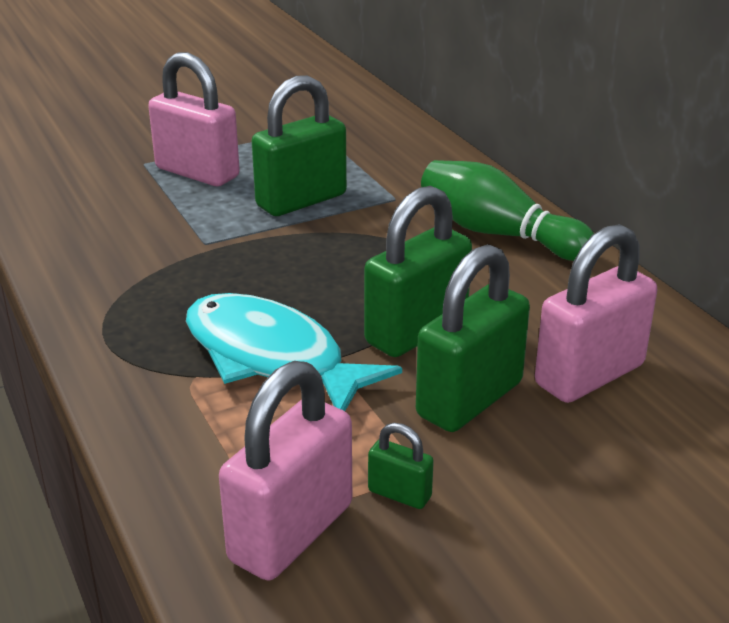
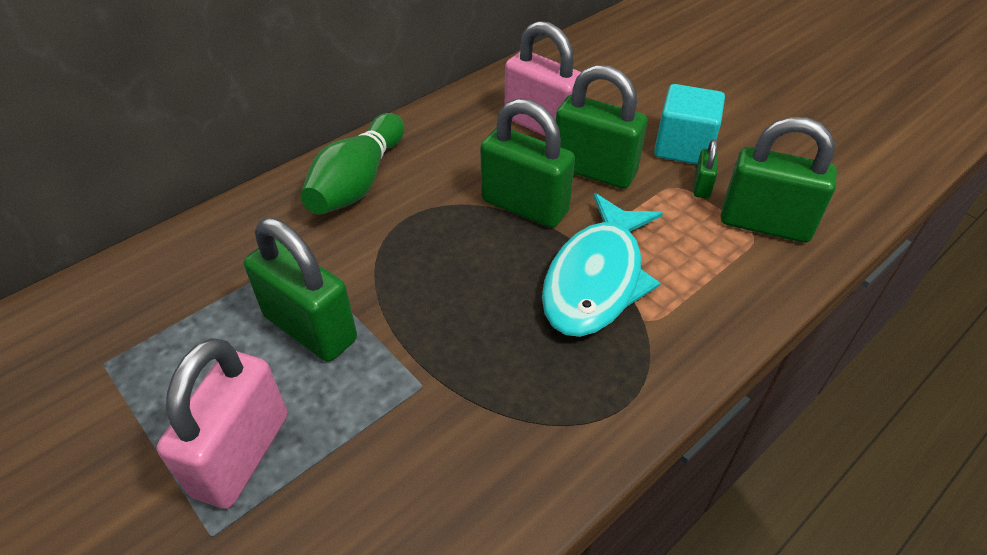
camera: 105 degrees left, 15 degrees up
pink padlock [219,361,352,580] -> green padlock [721,117,837,243]
none -> turquoise cube [654,84,725,165]

